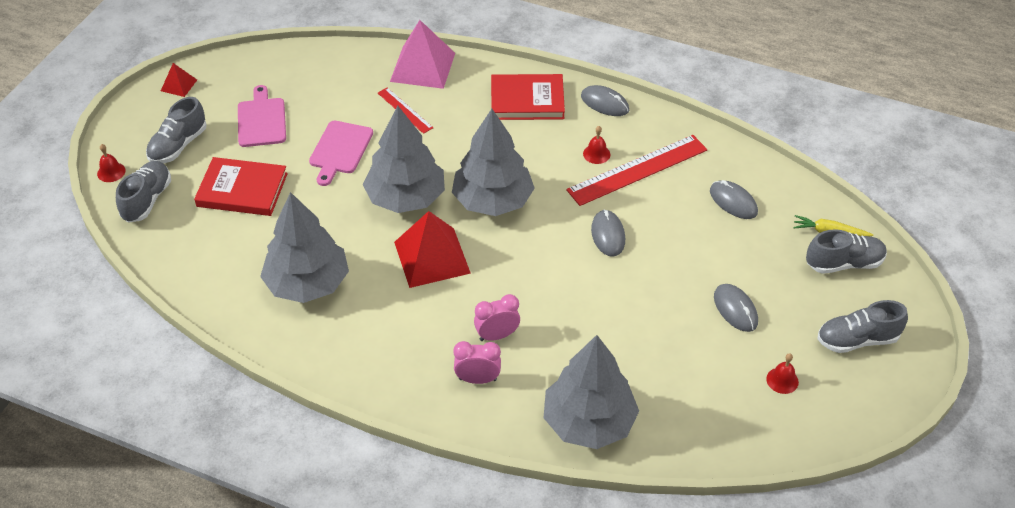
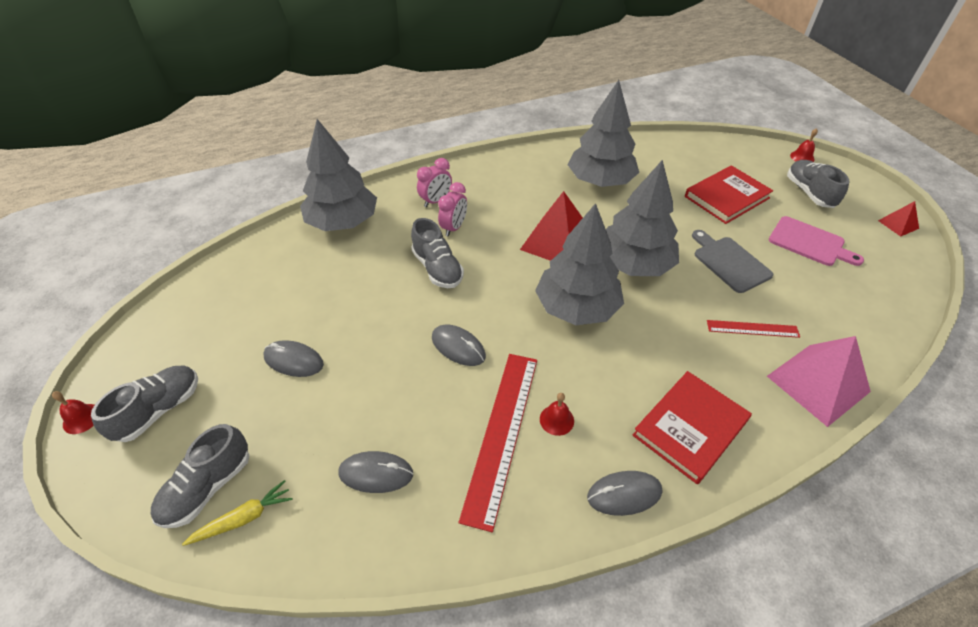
camera: 135 degrees right, 0 degrees up
grey shoe [116,161,171,223] -> grey shoe moved to [411,218,464,288]
pink cutting board [309,121,373,186] -> grey cutting board [692,230,773,293]
red bell [766,353,799,394] -> red bell moved to [52,391,94,434]

